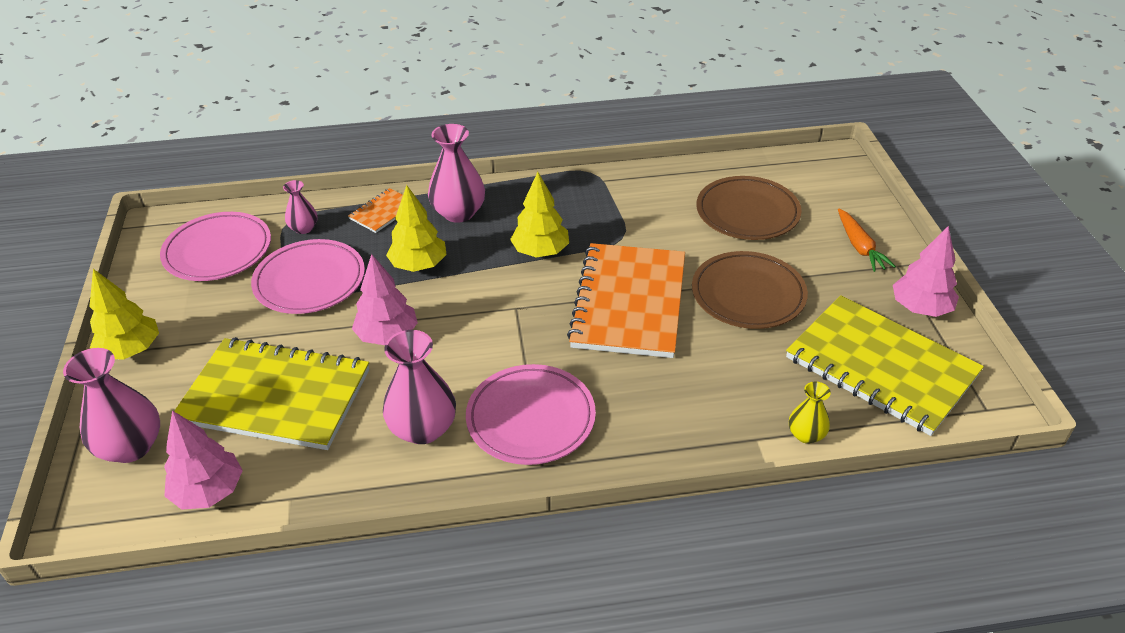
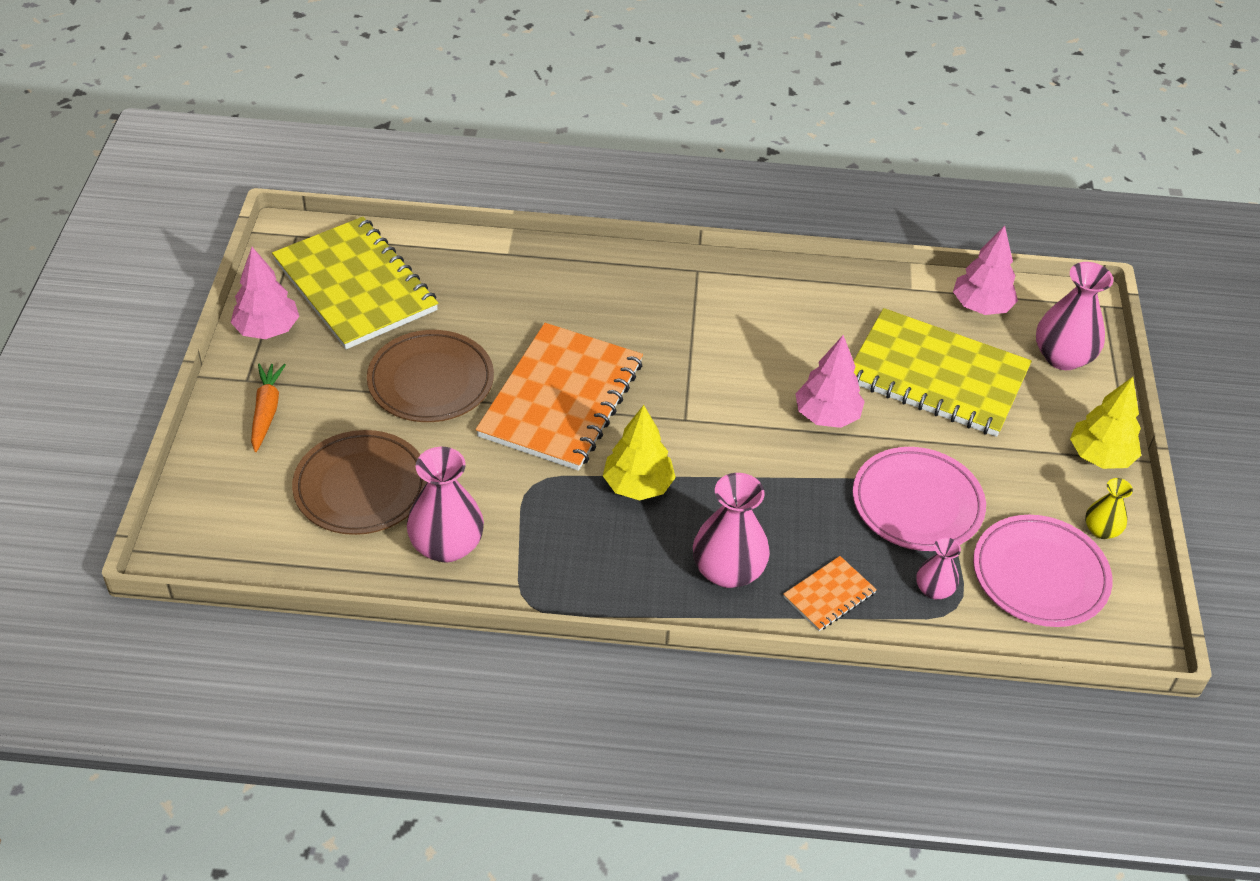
camera: 170 degrees left, 5 degrees up
pink vase [383,330,456,444] -> pink vase moved to [407,447,484,562]
yellow tree [386,185,447,272] -> none
pink plate [466,364,596,465] -> none
yellow vase [789,381,831,444] -> yellow vase moved to [1085,478,1133,539]

